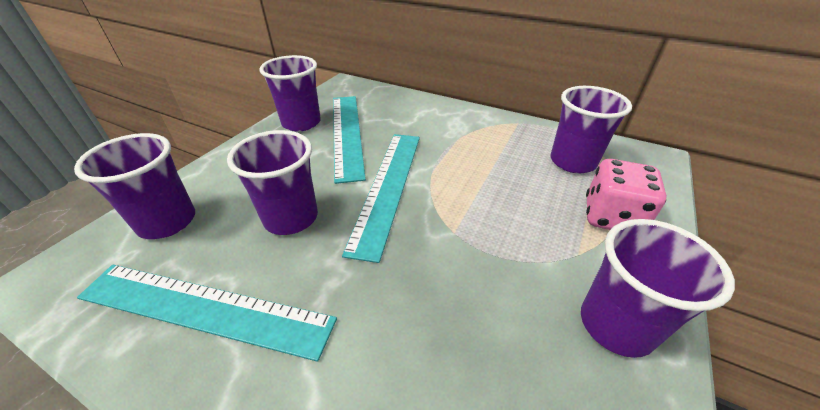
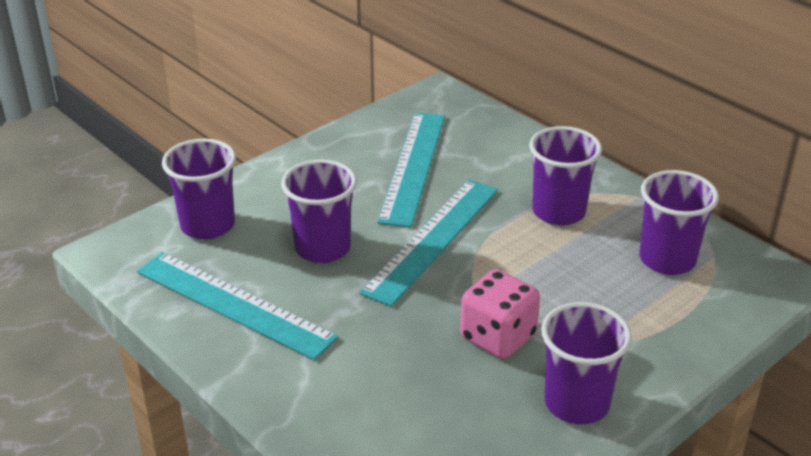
camera: 20 degrees right, 5 degrees down
purple cup [259,55,321,131] -> purple cup moved to [529,126,602,226]
pink dice [586,159,667,230] -> pink dice moved to [460,269,540,359]

